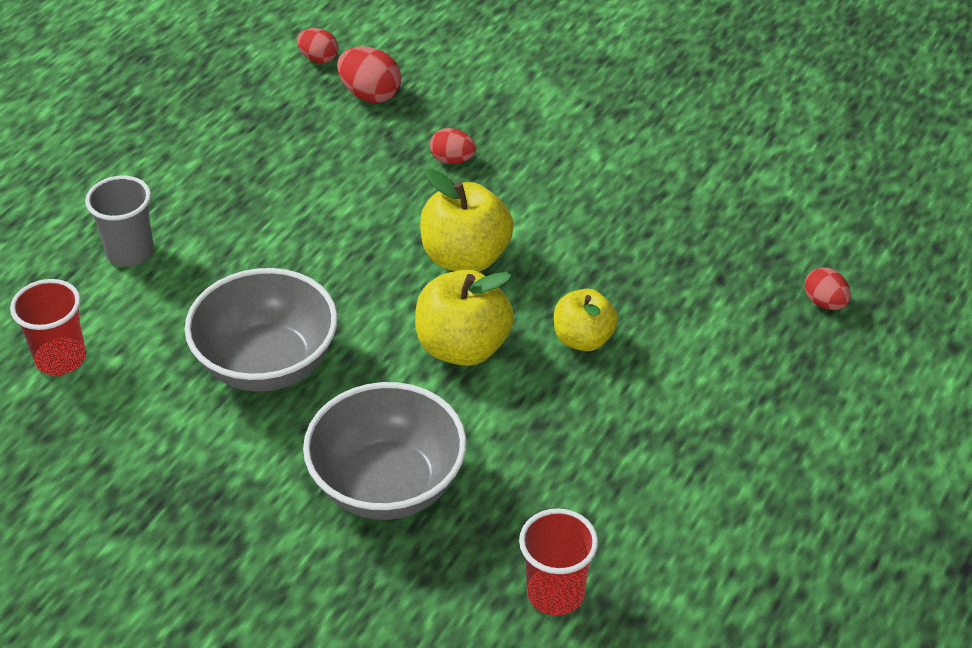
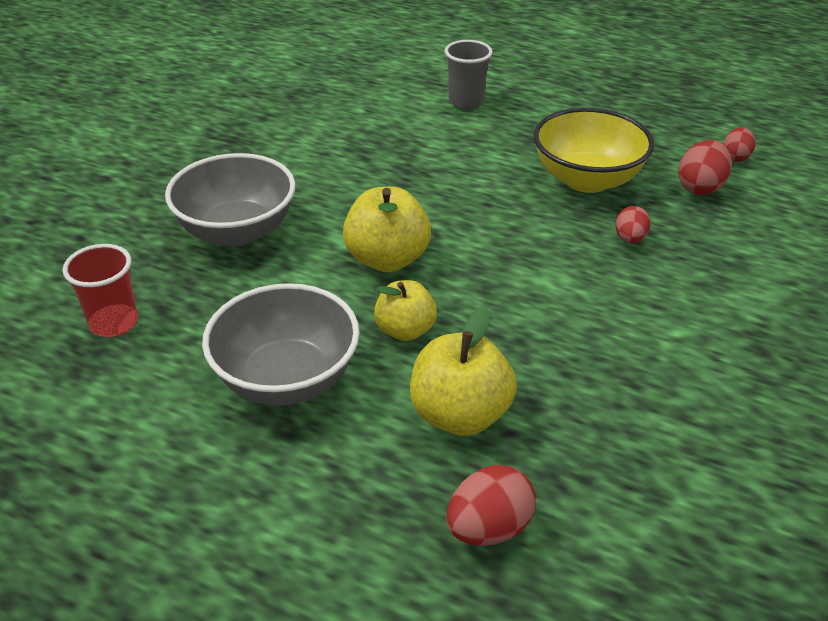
camera: 85 degrees right, 5 degrees down
red cup [10,279,86,375] -> none
grey bowl [185,268,338,392] -> grey bowl moved to [202,283,360,406]
yellow apple [420,169,514,272] -> yellow apple moved to [410,306,517,436]
red egg [805,267,851,310] -> red egg [446,465,536,546], size x1.53
none -> yellow bowl [534,108,654,193]

